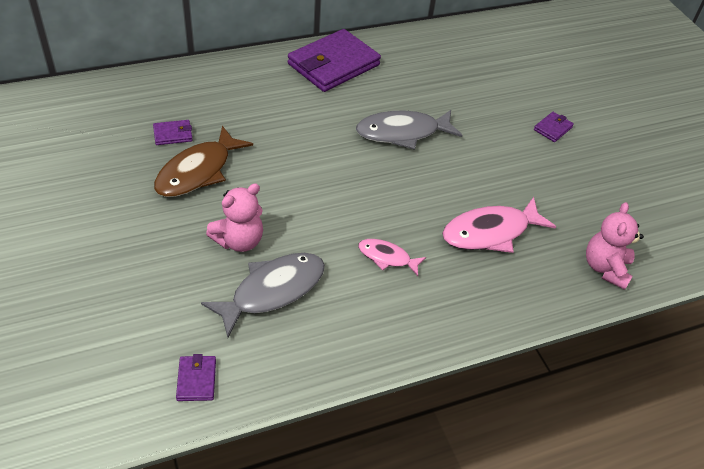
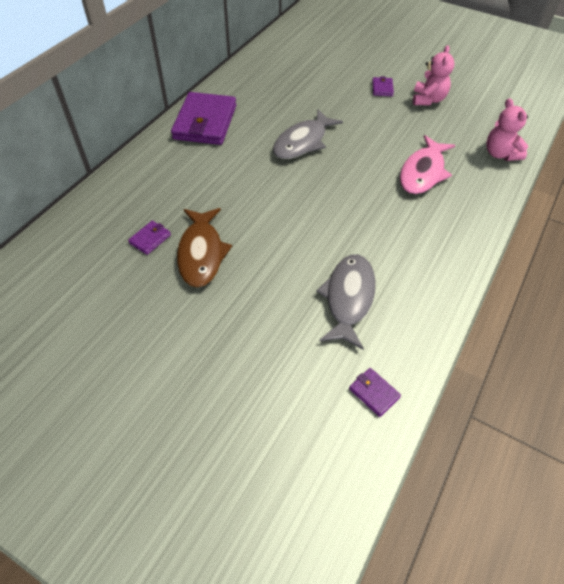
camera: 35 degrees left, 5 degrees up
pink teddy bear [206,183,263,252] -> pink teddy bear moved to [413,45,455,105]
pink fish [358,239,426,276] -> none

